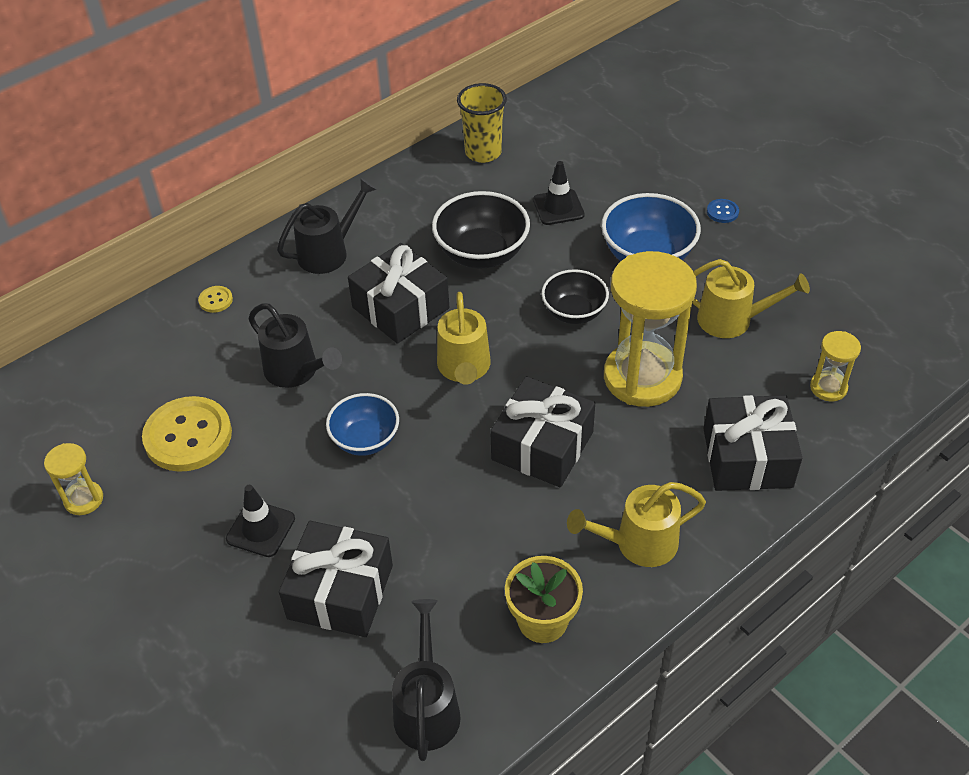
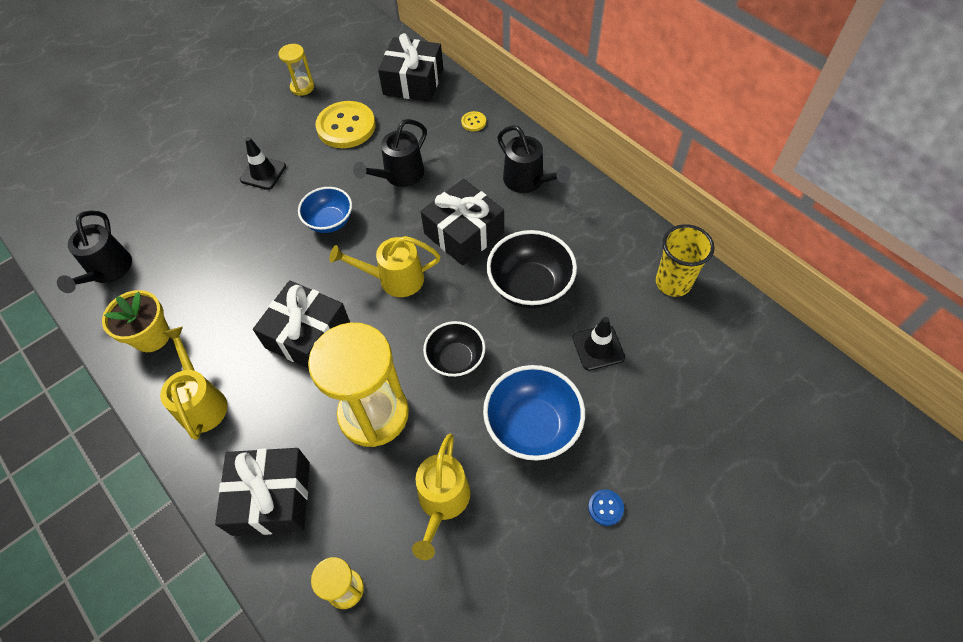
camera: 90 degrees right, 10 degrees up
black gift [279,521,393,637] -> black gift moved to [378,33,443,102]
black watering can [392,599,461,761] -> black watering can turned 90 degrees clockwise [57,211,132,293]

